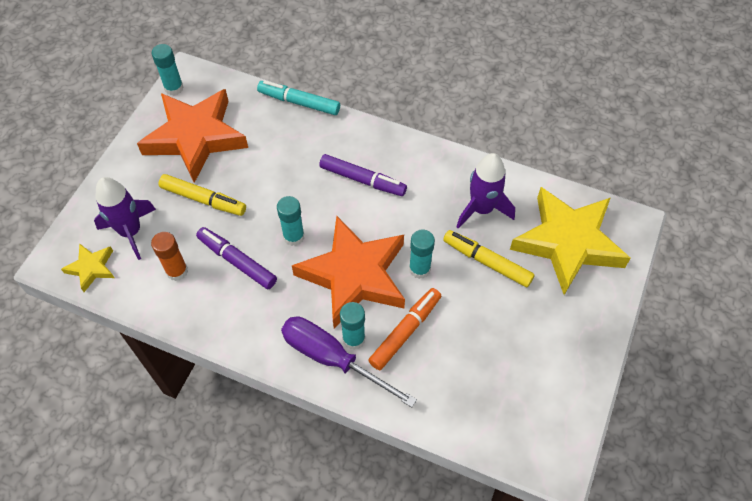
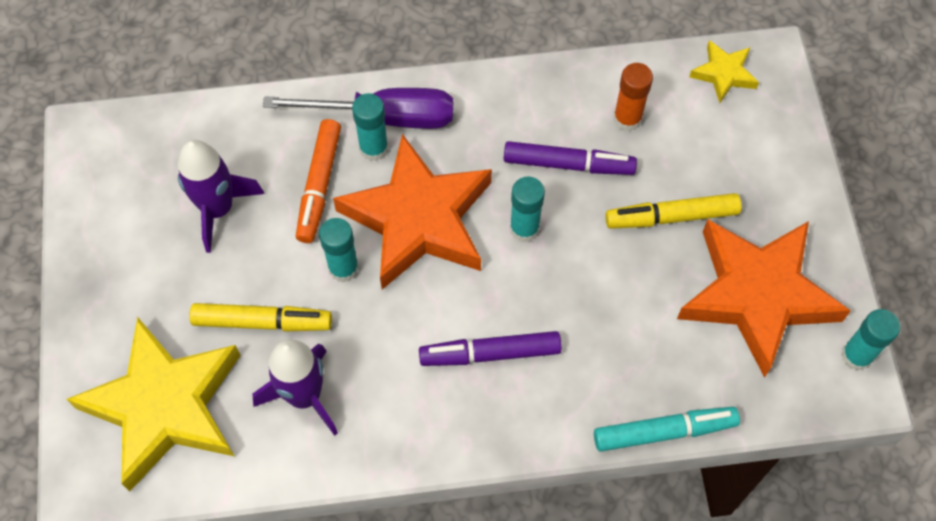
camera: 150 degrees right, 5 degrees up
purple rocket [94,177,156,260] -> purple rocket moved to [178,140,264,253]

